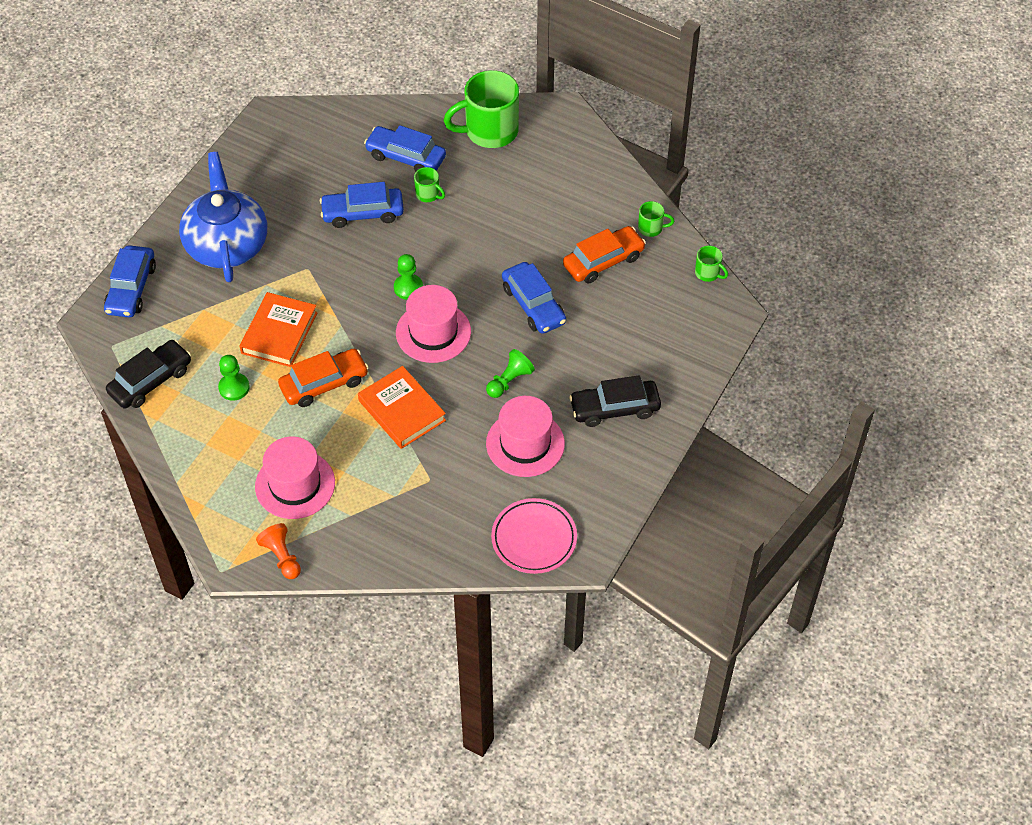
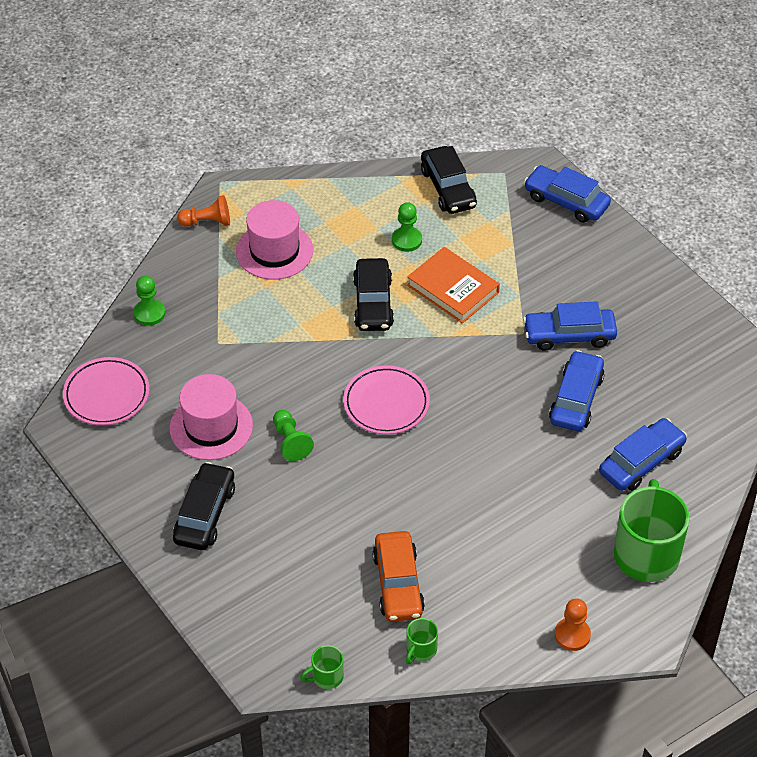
camera: 115 degrees right, 5 degrees down
blue teapot [179,152,267,282] -> none
orange car [278,349,369,407] -> black car [353,258,394,331]
orange book [358,366,446,449] -> none
green pawn [394,254,423,300] -> green pawn moved to [133,276,165,326]
pink hat [396,285,471,363] -> pink plate [343,365,430,434]
green mug [414,167,445,202] -> none
blue car [502,262,566,334] -> blue car moved to [523,301,617,351]
none -> orange pawn [555,598,591,651]

